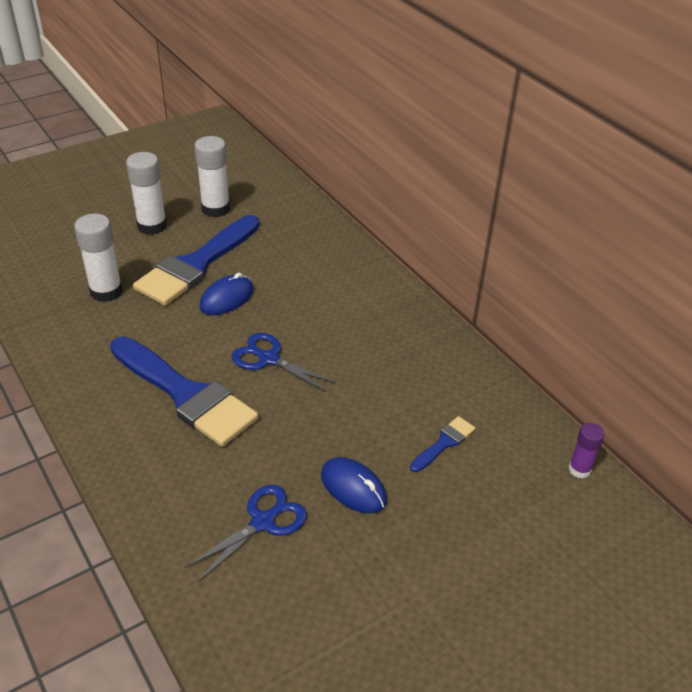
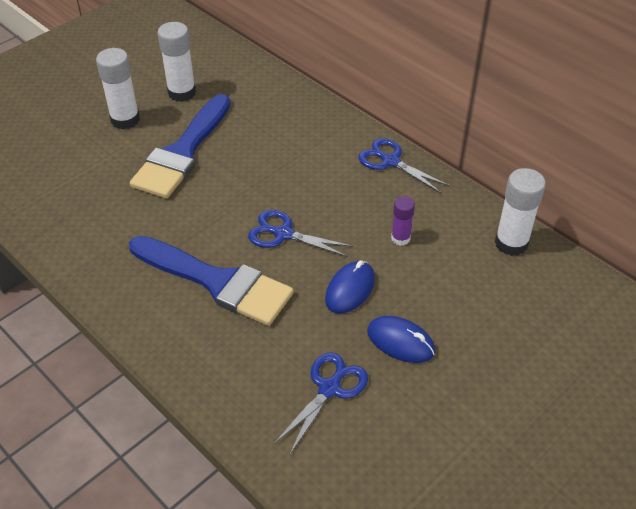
camera: 10 degrees left, 5 degrees up
white glue stick [74,213,123,302] -> white glue stick moved to [495,168,546,256]
blue mouse [199,273,254,315] -> blue mouse moved to [325,260,375,314]
blue brush [410,416,475,473] -> none
purple glue stick [568,423,605,478] -> purple glue stick moved to [391,196,415,246]
none -> blue scissors [358,138,450,193]

